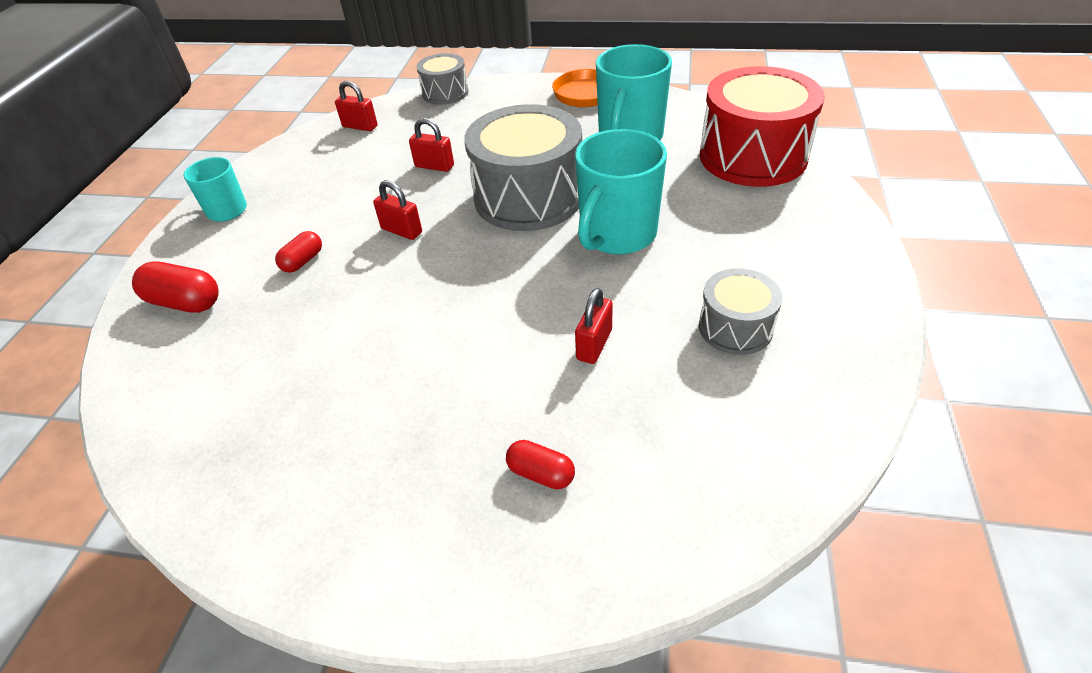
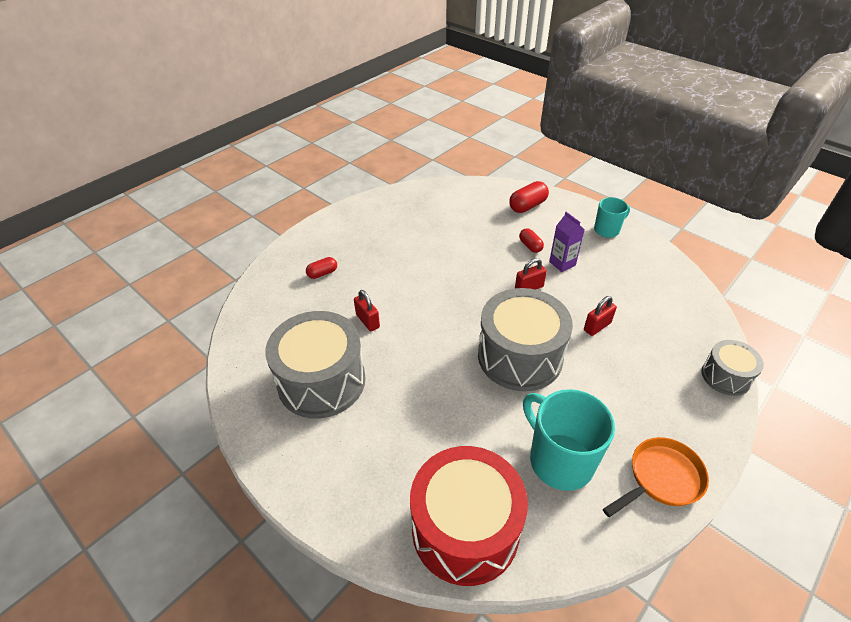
camera: 120 degrees right, 0 degrees up
red padlock [335,81,378,131] -> none
turquoise mug [575,129,667,255] -> none
grey drum [699,268,782,355] -> grey drum [265,311,366,418], size x1.90
none -> purple carton [549,212,585,272]

